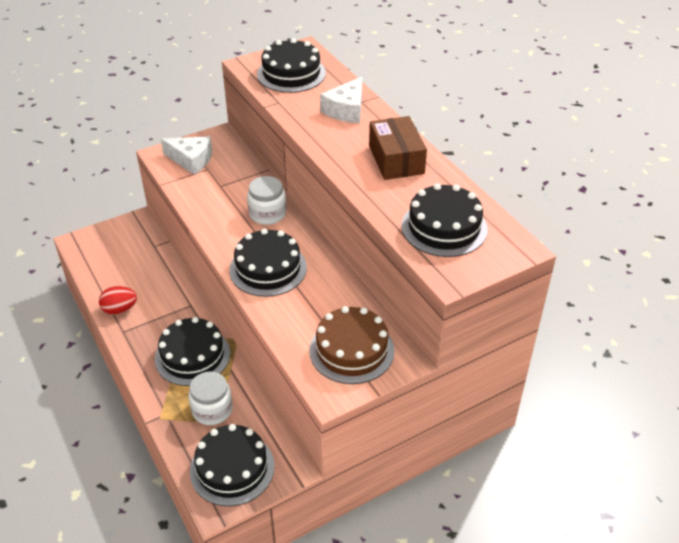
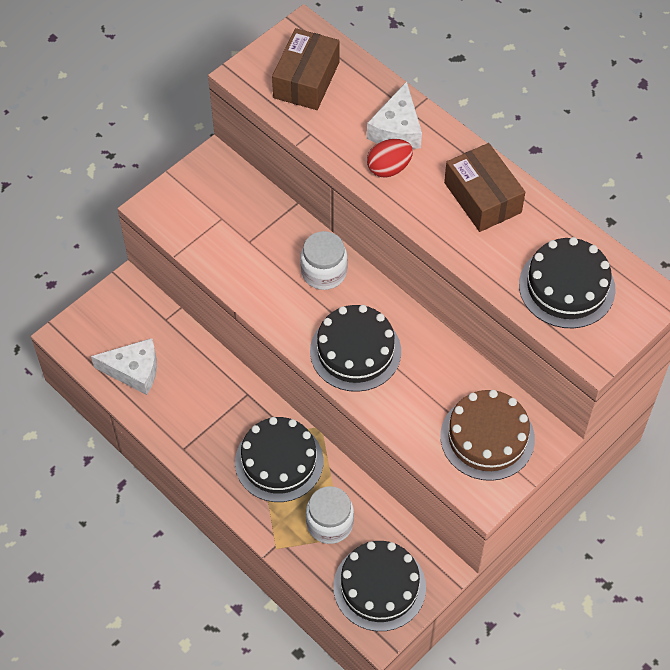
camera: 15 degrees left, 15 degrees up
red egg [99,286,137,315] -> red egg moved to [367,139,413,177]
white cheese [161,137,212,175] -> white cheese moved to [91,338,157,395]
black cake [257,38,326,93] -> brown box [272,28,339,110]

